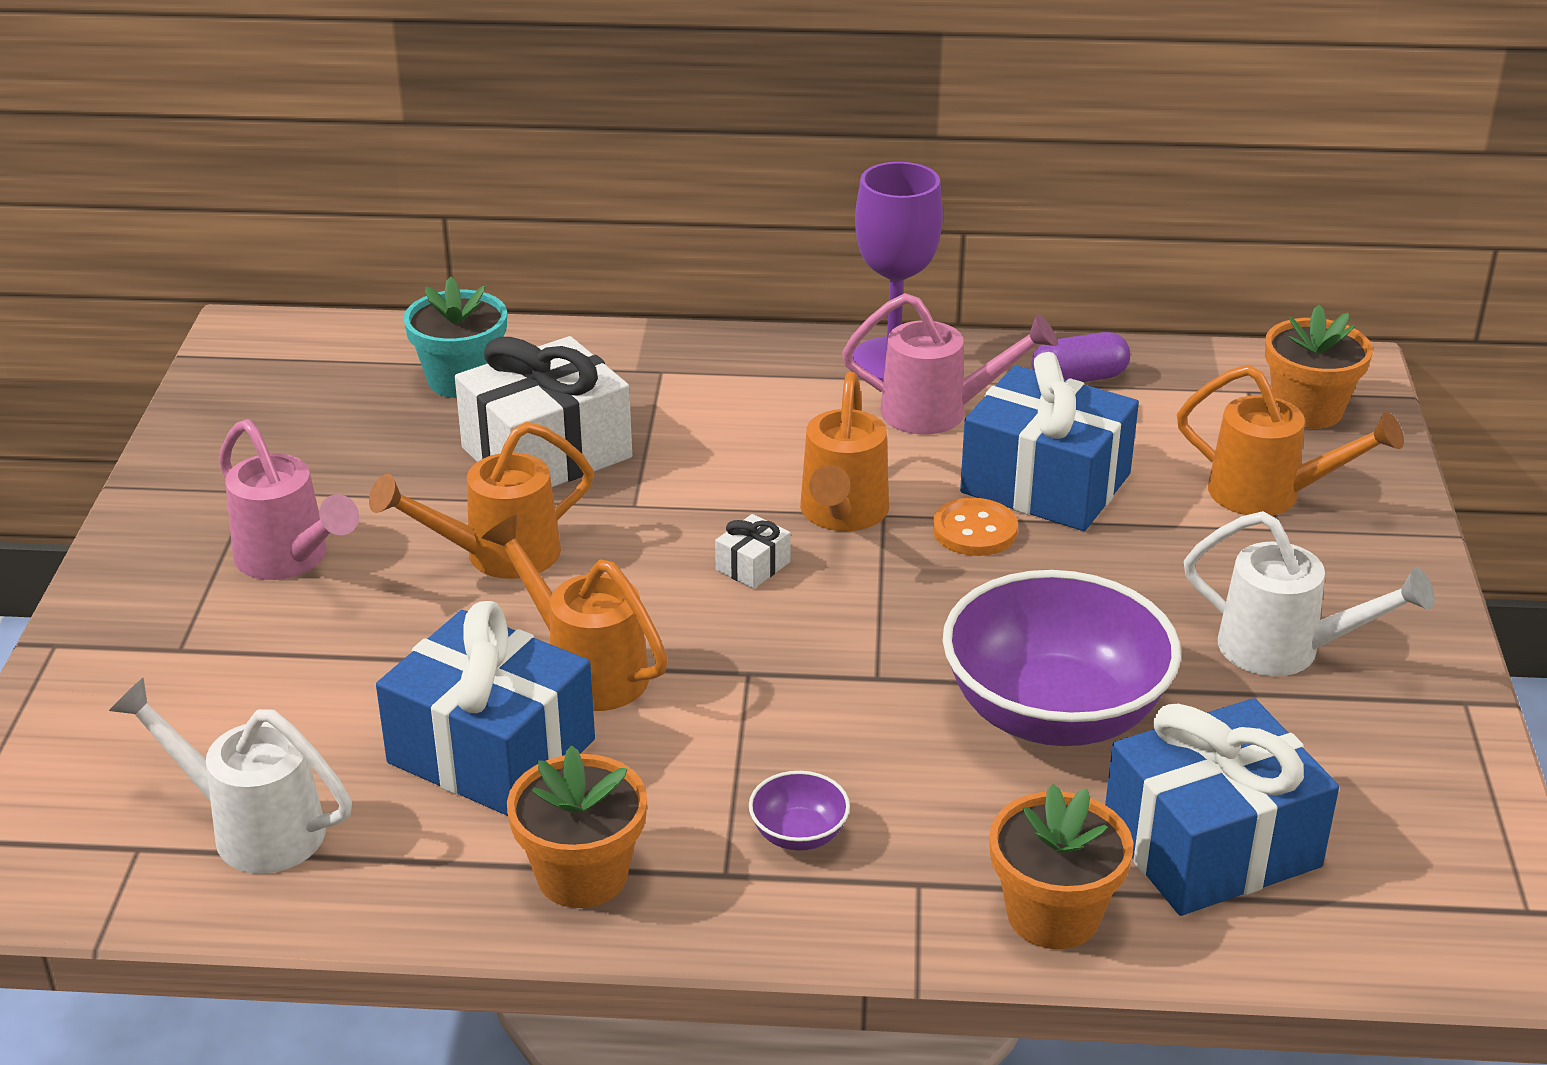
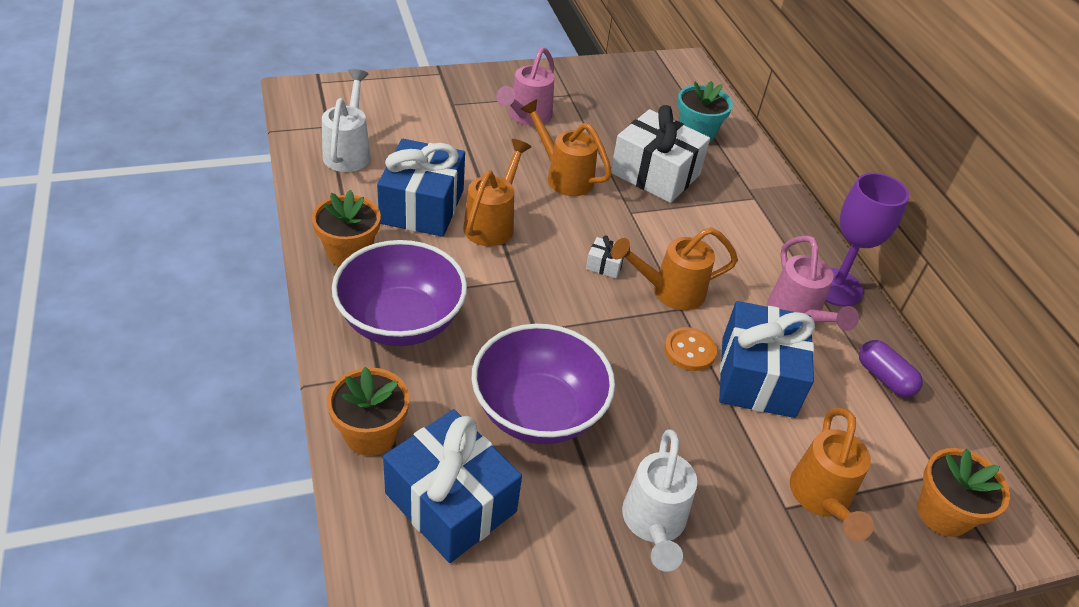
camera: 65 degrees right, 10 degrees up
purple bowl [749,771,850,851] -> purple bowl [332,240,467,346], size x2.46

